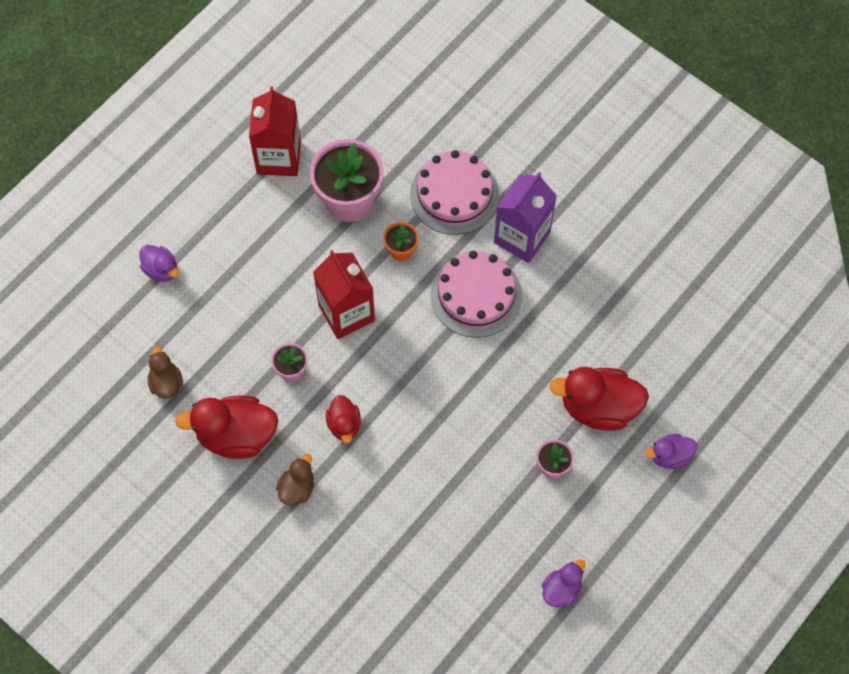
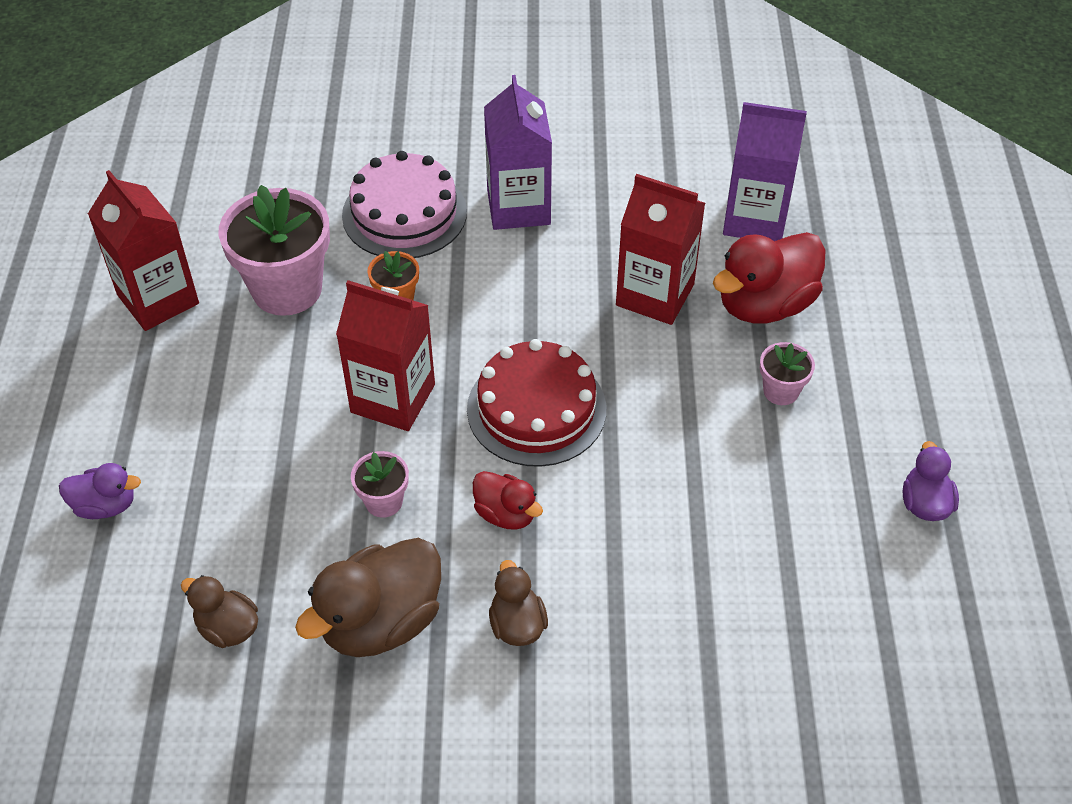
camera: 40 degrees left, 15 degrees down
red duck [175,395,278,459] -> brown duck [295,538,441,657]
pink cake [431,251,522,338] -> none
purple duck [646,434,697,469] -> none
none -> red cake [467,339,606,467]
none -> red carton [616,174,705,325]
none -> purple carton [723,102,807,241]

